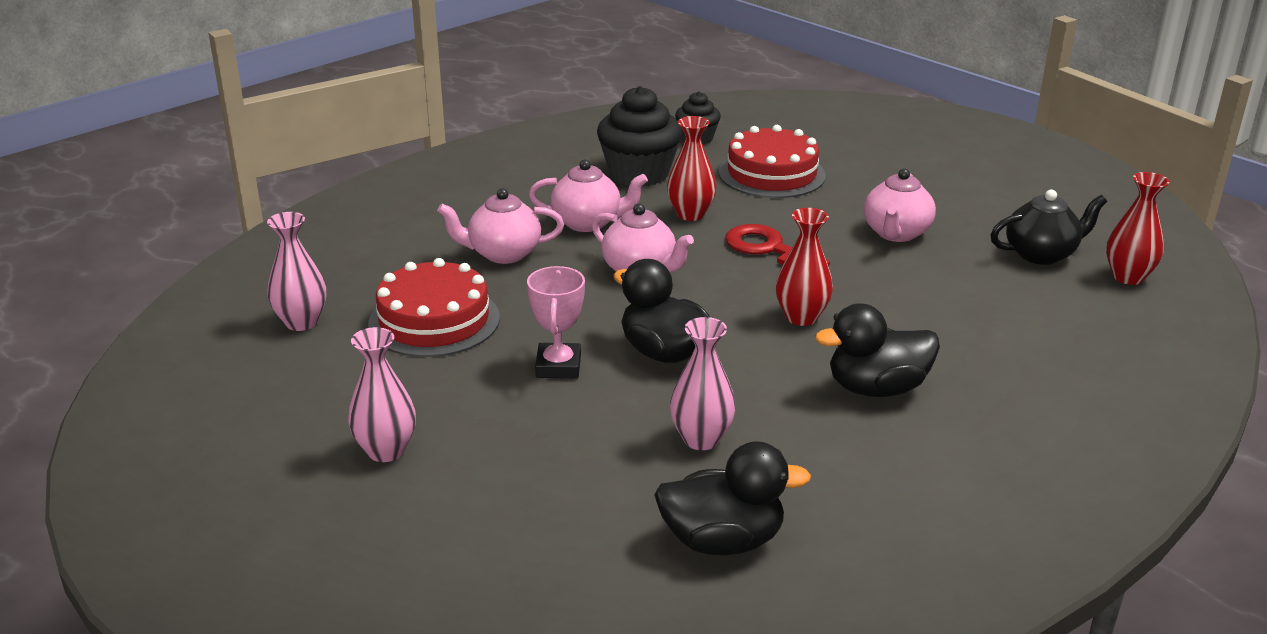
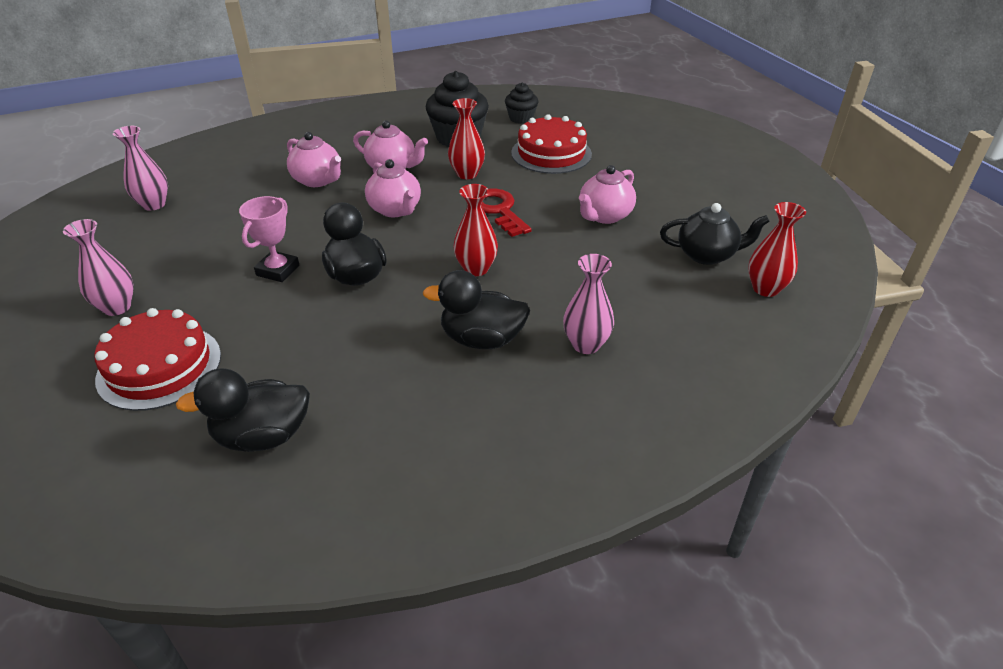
camera: 20 degrees right, 10 degrees up
red cake [368,258,500,357] -> red cake moved to [95,308,221,411]
pink teapot [437,188,564,264] -> pink teapot turned 150 degrees counterclockwise [287,132,341,187]
black duck [654,441,811,555] -> black duck turned 150 degrees clockwise [176,369,310,452]
pink vase [670,317,736,450] -> pink vase moved to [563,254,614,354]

